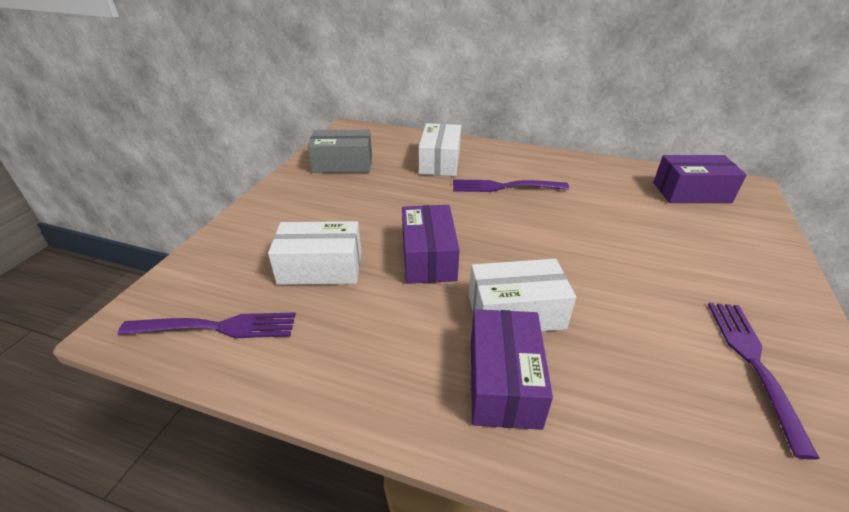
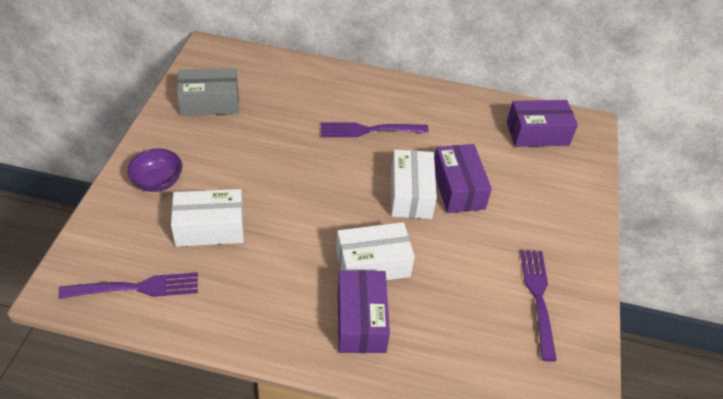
camera: 10 degrees left, 10 degrees up
purple box [402,205,460,284] -> purple box moved to [434,144,492,213]
white box [418,123,461,176] -> white box moved to [391,150,437,219]
none -> purple bowl [127,149,183,192]

